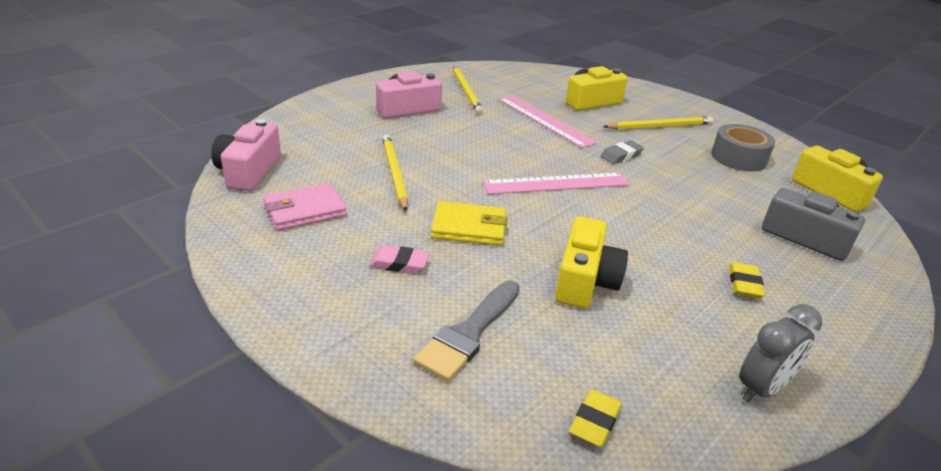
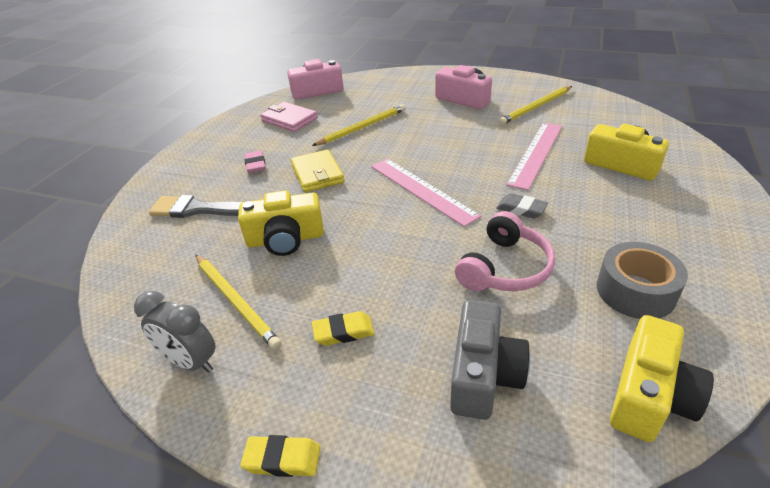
camera: 70 degrees right, 5 degrees up
yellow eraser [569,389,622,447] -> yellow eraser moved to [240,435,320,477]
yellow pencil [603,116,713,130] -> yellow pencil moved to [196,255,282,350]
none -> pink headphones [455,211,555,291]

